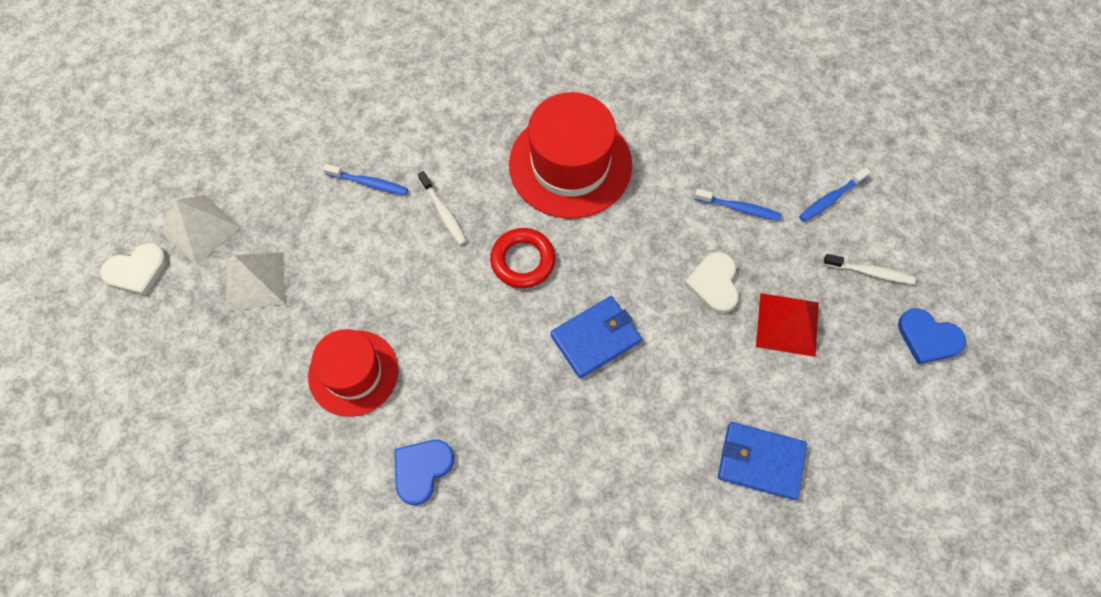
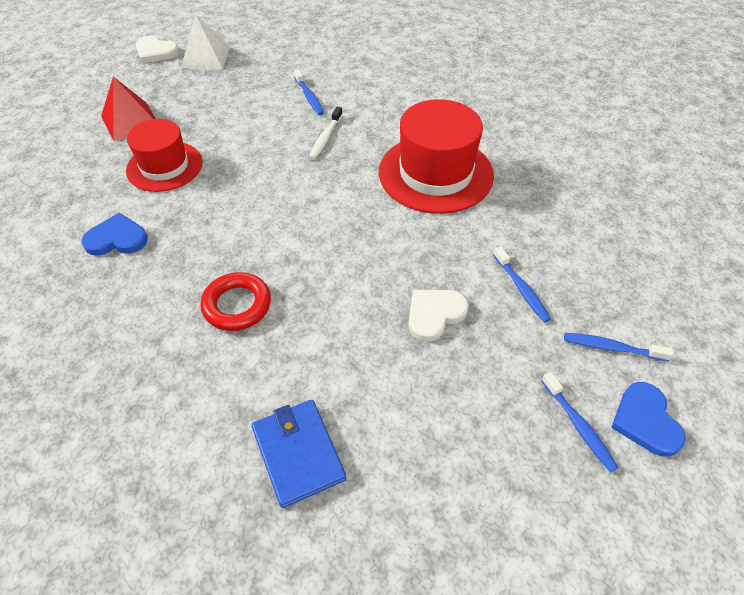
camera: 50 degrees right, 15 degrees down
white pyramid [226,252,285,312] -> none
red ring [490,228,555,288] -> red ring moved to [200,272,271,331]
blue wallet [550,296,642,379] -> none
red pyramid [756,293,819,357] -> red pyramid moved to [101,77,156,141]
white toothbrush [823,254,916,284] -> blue toothbrush [542,372,619,473]
blue heart [898,308,966,364] -> blue heart moved to [611,382,686,457]

